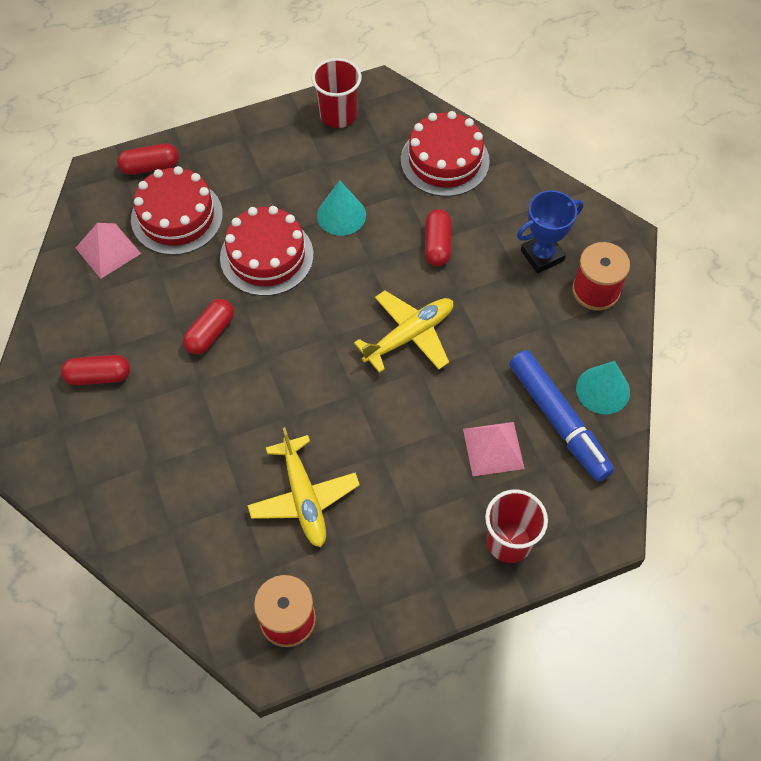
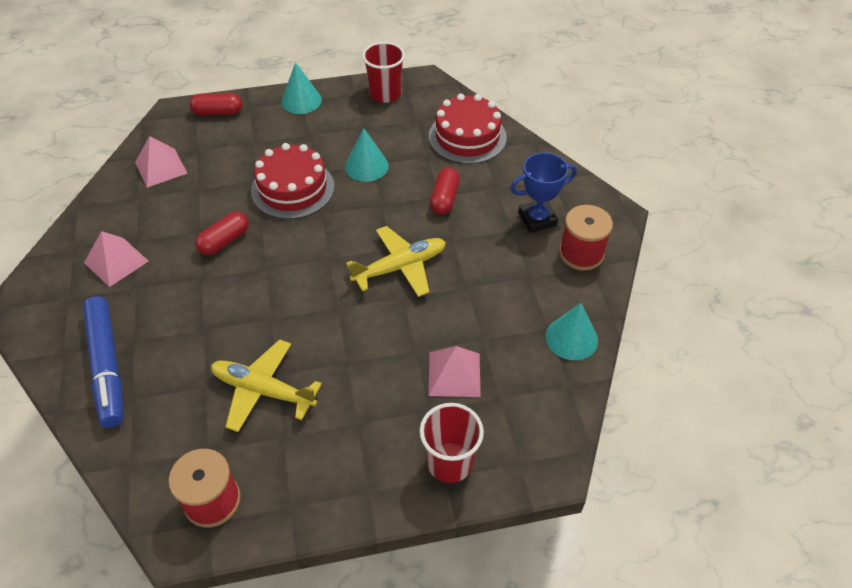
camera: 10 degrees right, 10 degrees down
red capsule [61,355,130,385] -> pink pyramid [84,231,148,287]
red cake [131,166,223,255] -> none
yellow plane [247,427,360,547] -> yellow plane turned 120 degrees clockwise [211,339,322,432]
blue marker [509,350,614,482] -> blue marker moved to [83,296,124,428]
none -> turquoise cone [281,62,322,114]

